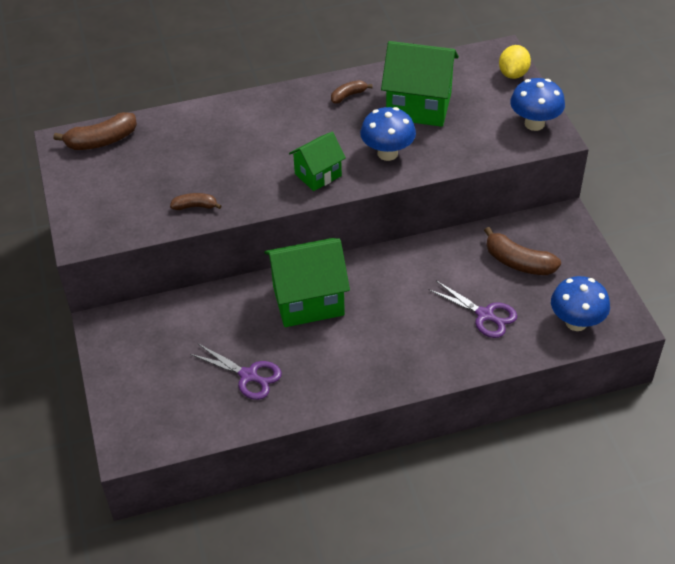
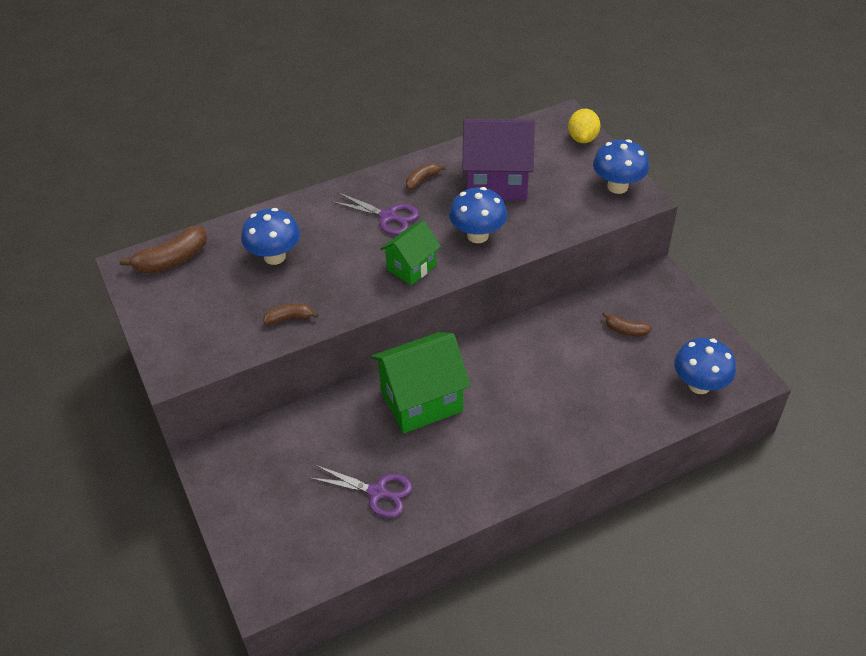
camera: 10 degrees left, 0 degrees up
green house [381,41,459,127] -> purple house [462,119,535,201]
purple scissors [428,280,517,338] -> purple scissors moved to [331,193,419,235]
brown banana [484,227,561,275] -> brown banana [602,312,652,336], size x0.58
none -> blue mushroom [241,208,300,265]

